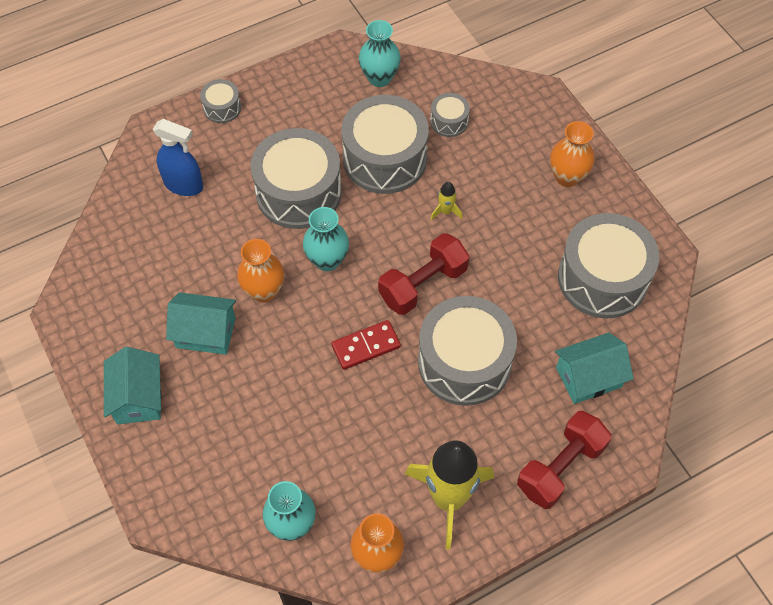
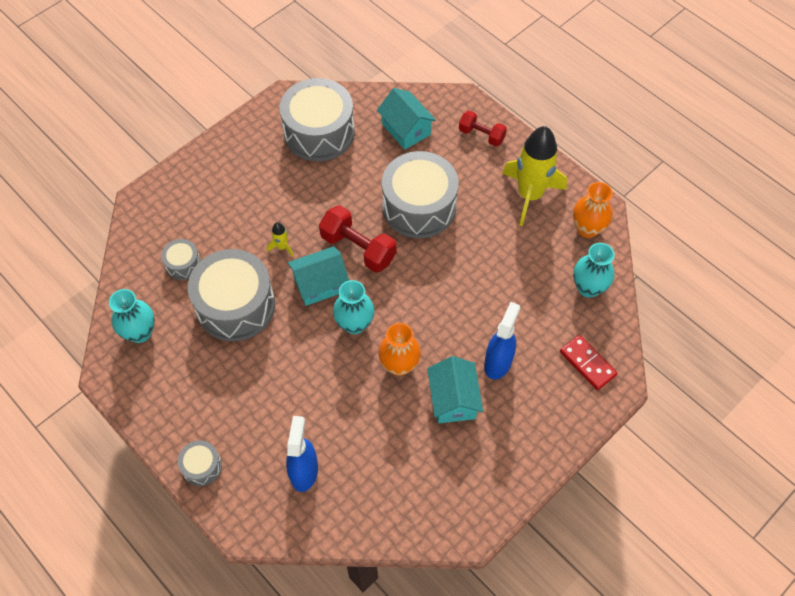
camera: 105 degrees left, 0 degrees up
turquoise house [104,347,161,424] -> turquoise house moved to [288,246,349,306]
grey drum [251,128,342,229] -> none
red domino [332,320,401,370] -> red domino moved to [560,335,617,390]
red dumbbell [517,411,611,509] -> red dumbbell [459,110,507,146], size x0.64
orange vase [550,121,595,187] -> none
none -> blue spray bottle [484,302,520,380]

